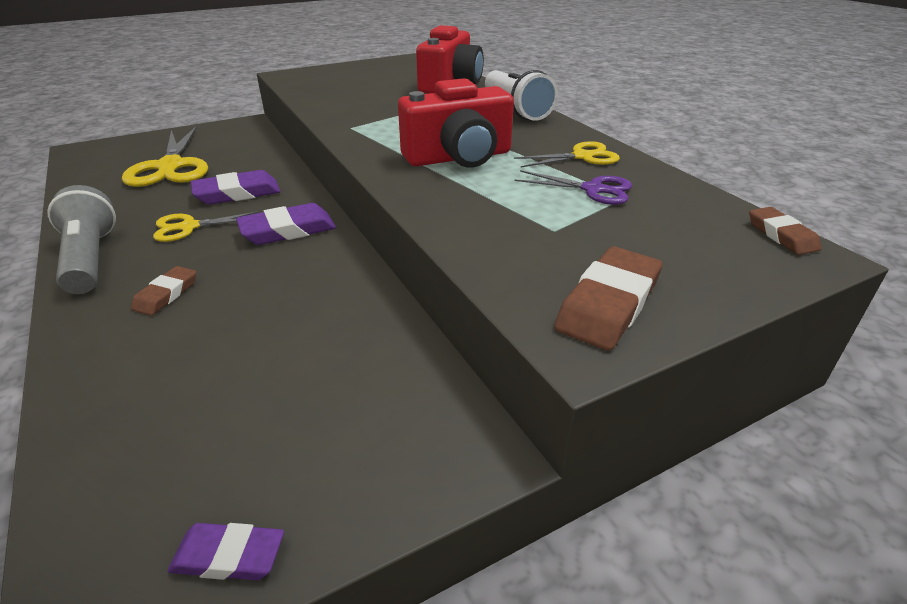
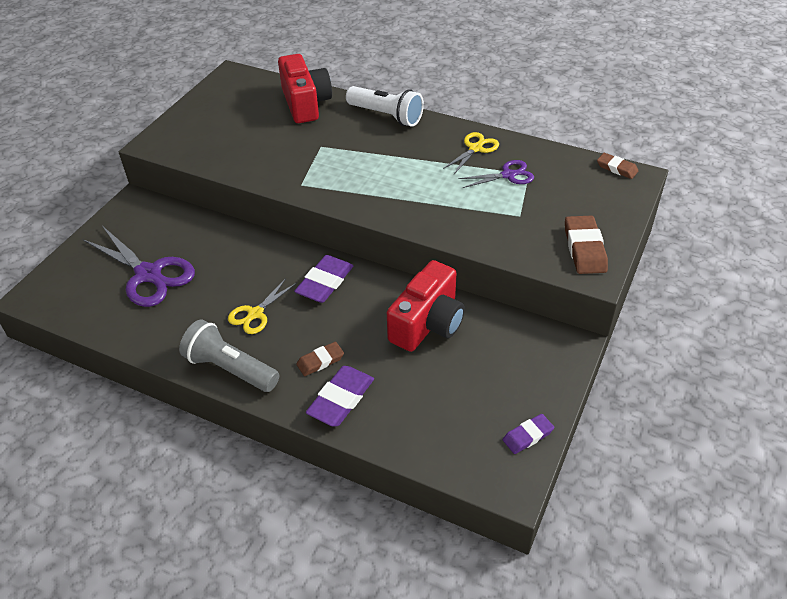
camera: 35 degrees left, 10 degrees up
yellow scissors [122,126,208,187] -> purple scissors [83,226,195,307]
brown eraser [131,266,196,316] -> brown eraser turned 75 degrees clockwise [297,342,344,376]
purple eraser [191,170,281,205] -> purple eraser moved to [306,366,374,426]
red camera [398,78,514,168] -> red camera moved to [387,260,465,352]

